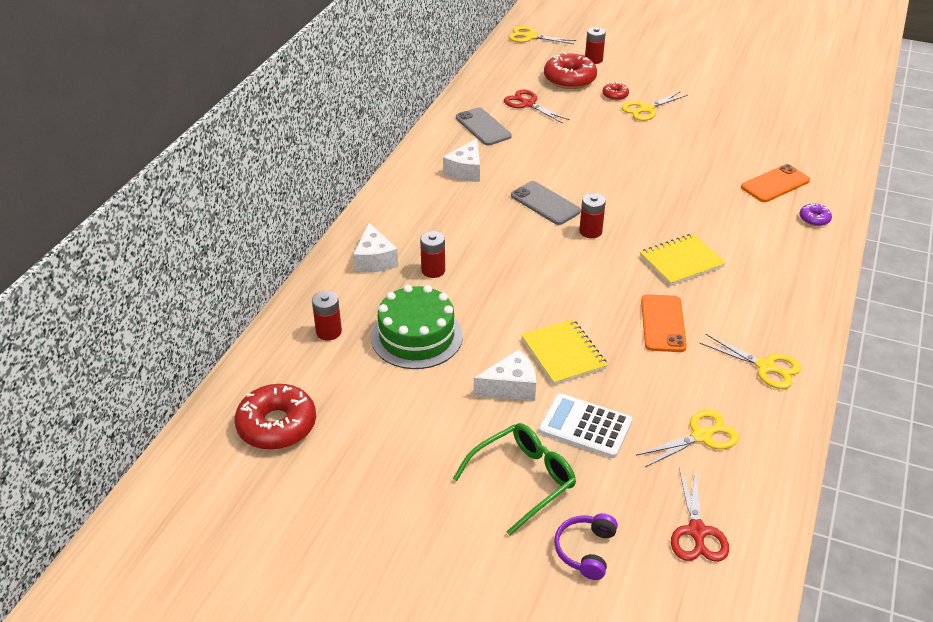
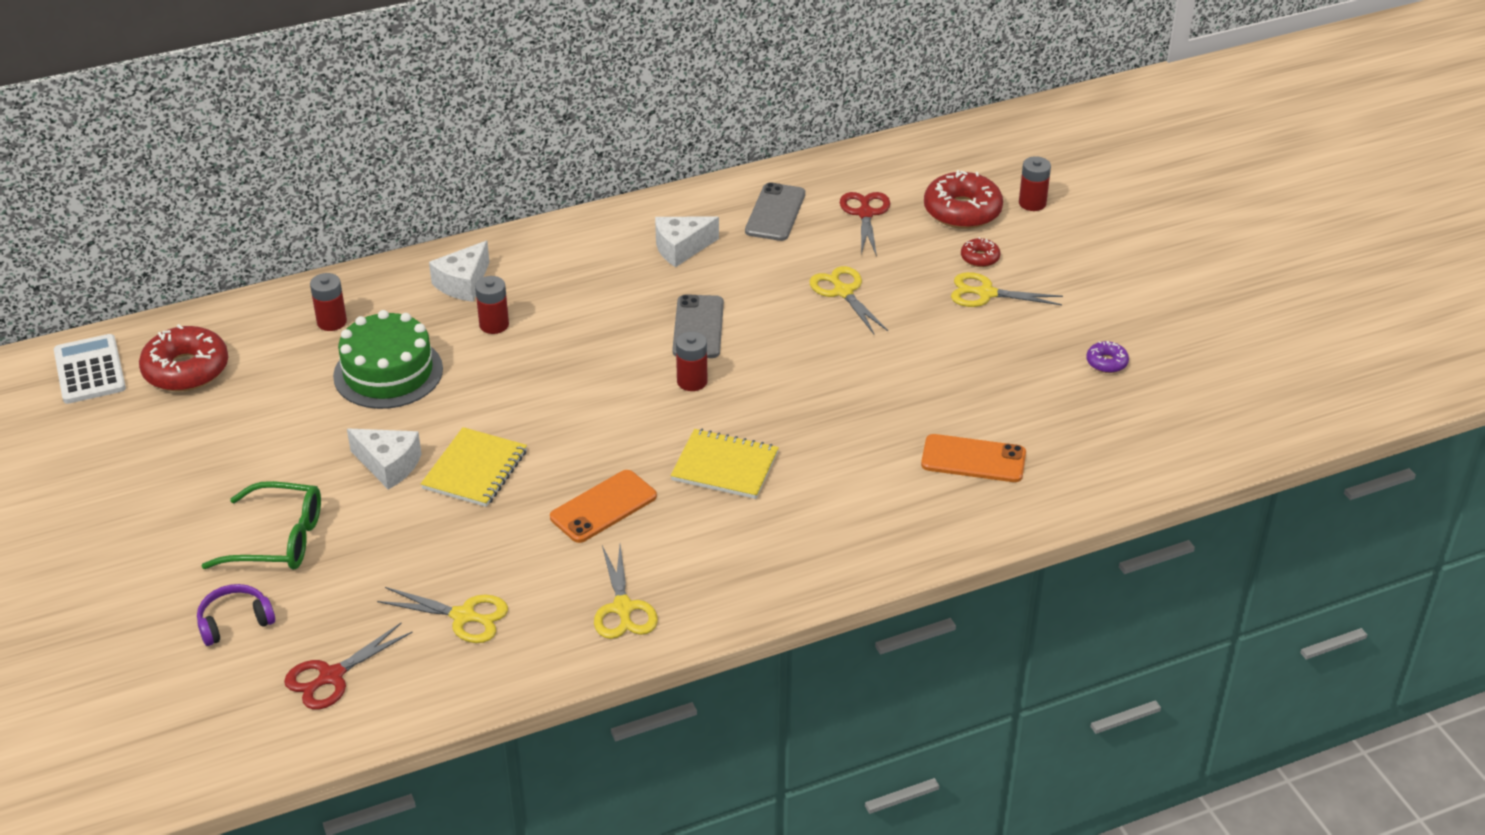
camera: 45 degrees right, 0 degrees up
yellow scissors [508,26,576,44] -> yellow scissors moved to [809,266,888,334]
white calculator [539,393,632,458] -> white calculator moved to [54,334,126,404]
purple donut [800,203,832,226] -> purple donut moved to [1086,341,1129,373]

